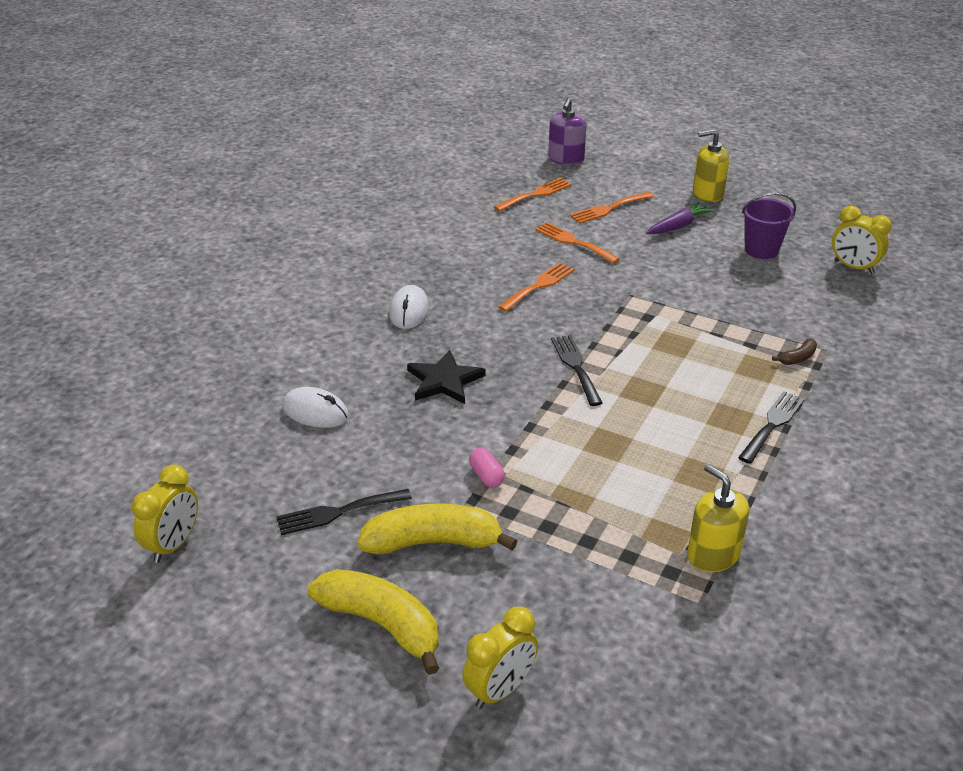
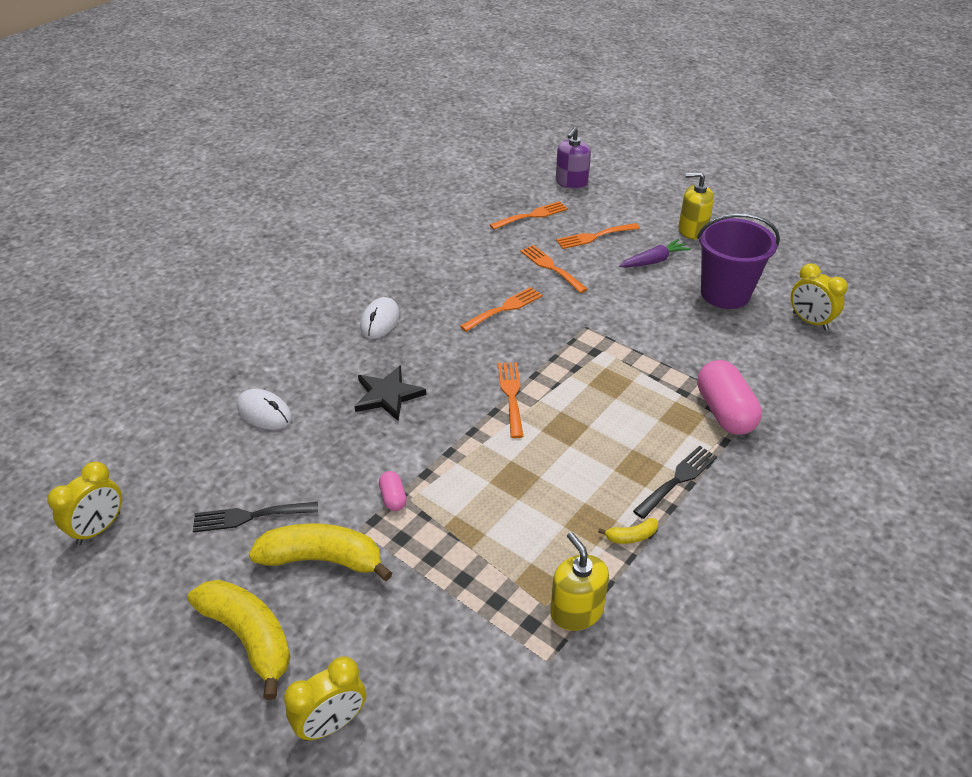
camera: 10 degrees right, 5 degrees up
black fork [551,335,603,406] -> orange fork [498,362,524,438]
purple bucket [742,193,796,259] -> purple bucket [697,214,780,309], size x1.54
brown banana [772,339,817,365] -> pink capsule [697,360,762,435]
none -> yellow banana [598,518,658,544]

